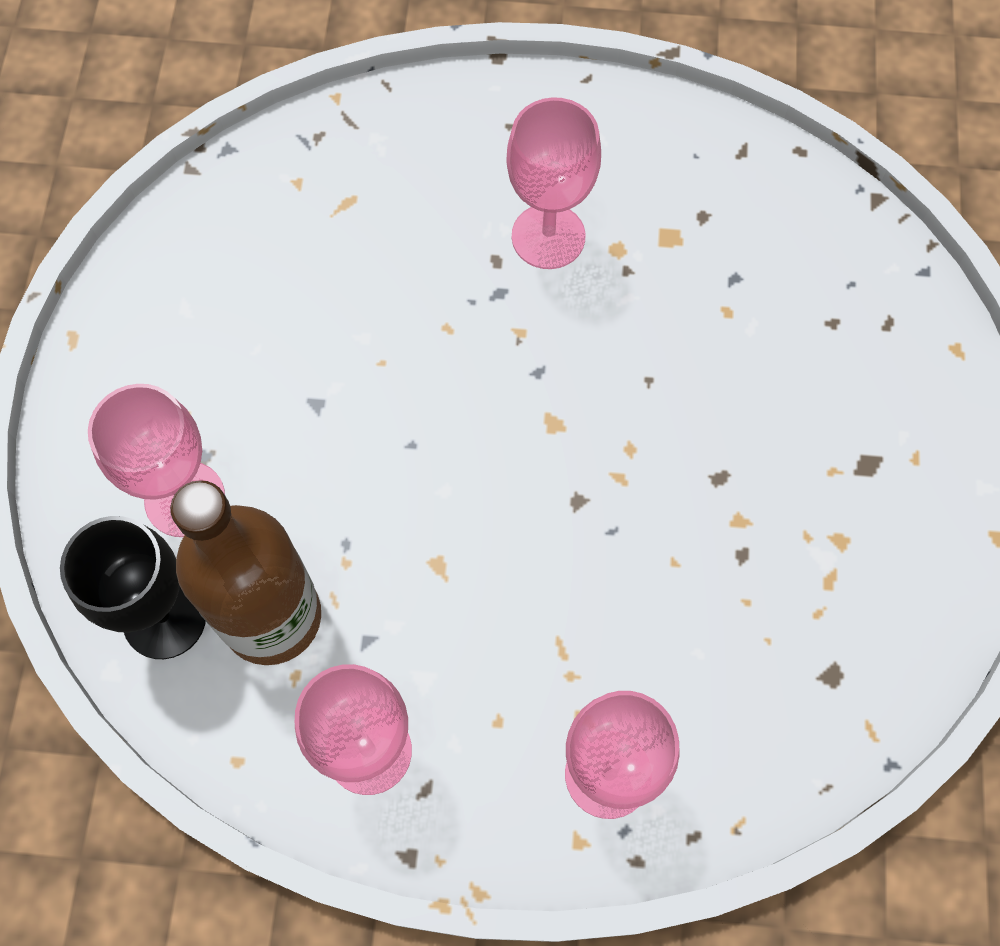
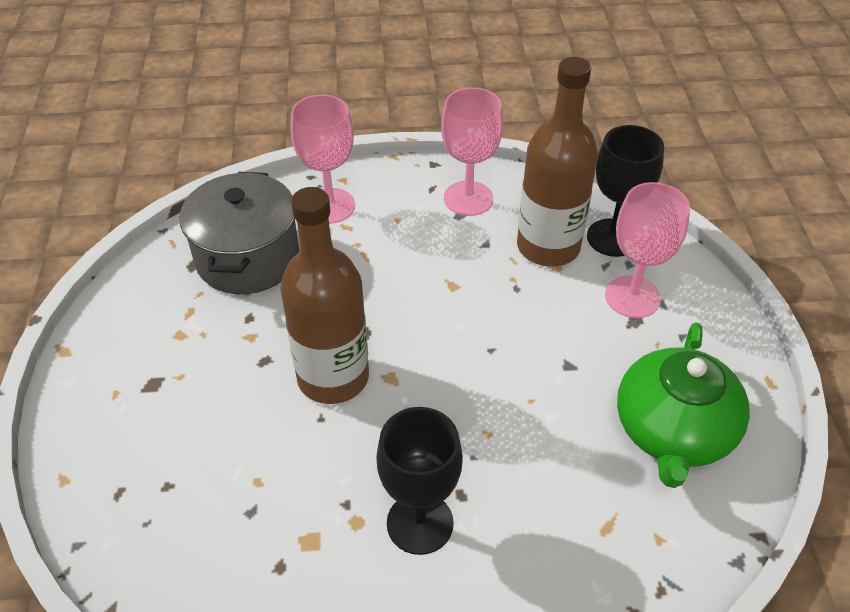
camera: 170 degrees right, 20 degrees down
pink goblet [506,97,601,269] -> black goblet [376,407,463,555]
none -> grey pot [180,172,299,294]
none -> brown bottle [280,187,369,404]
none -> green teapot [617,322,750,488]

